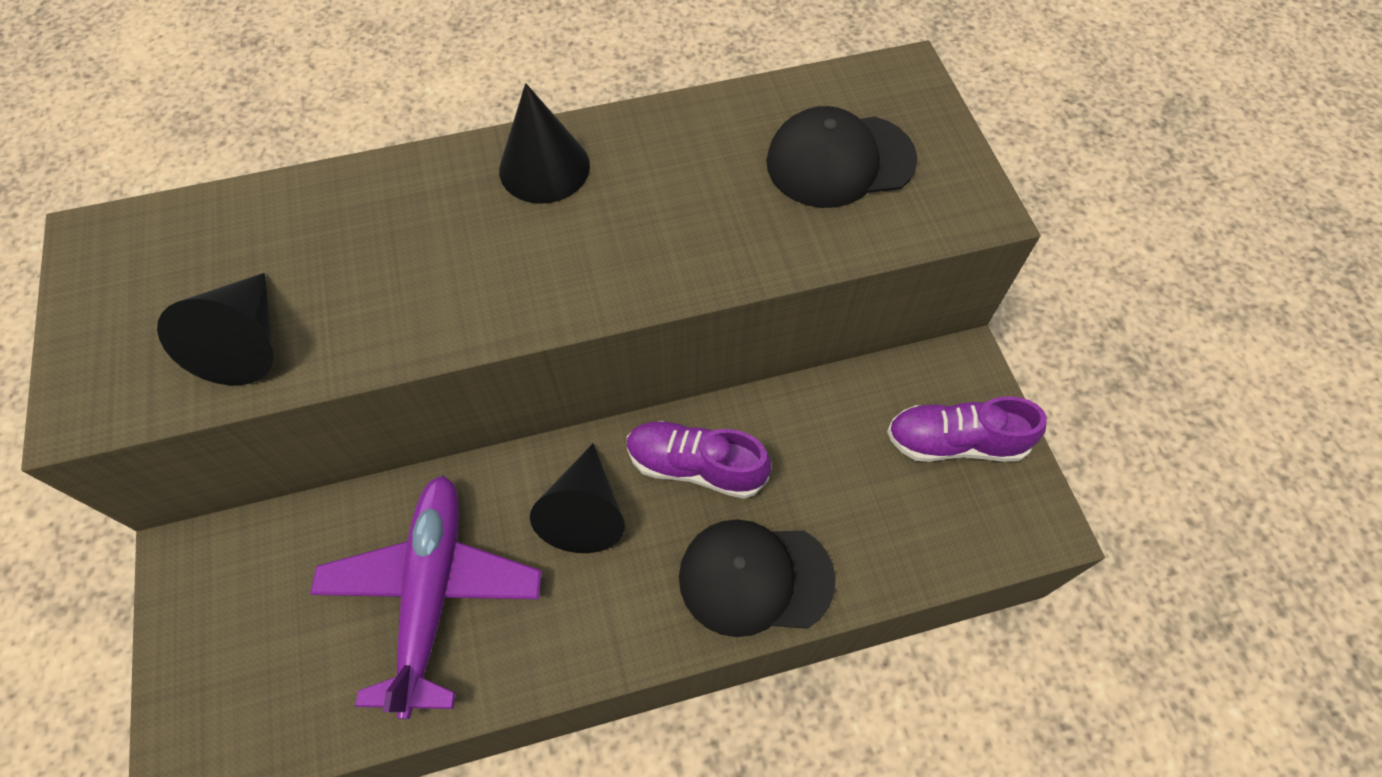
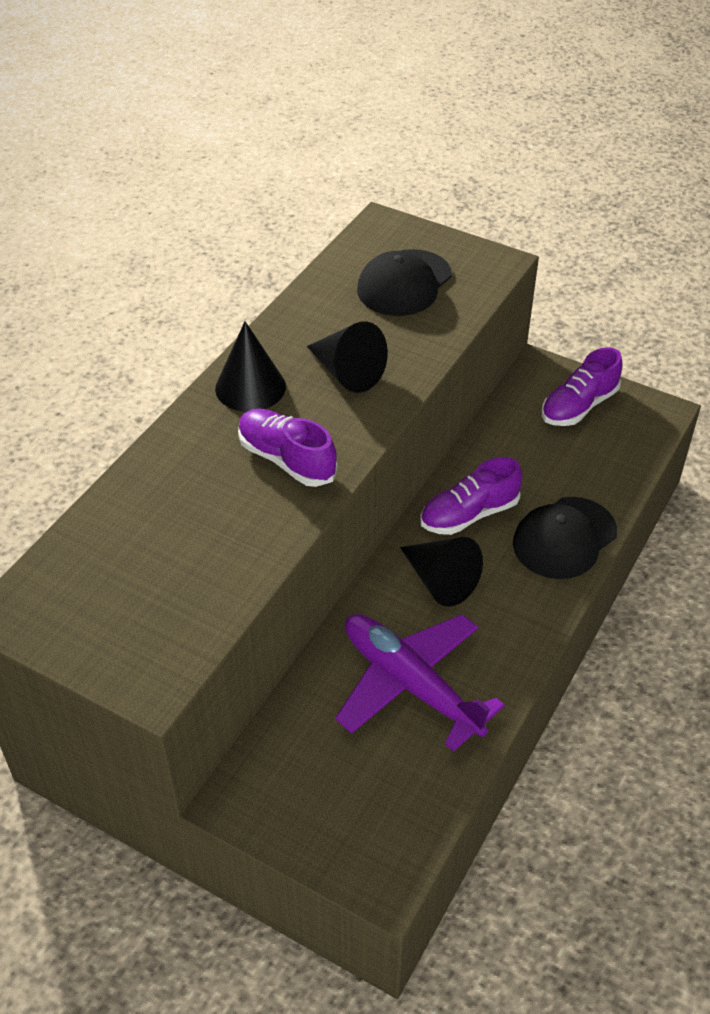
camera: 45 degrees left, 15 degrees down
black cone [157,273,274,385] -> black cone moved to [307,321,388,393]
none -> purple shoe [238,409,337,487]

